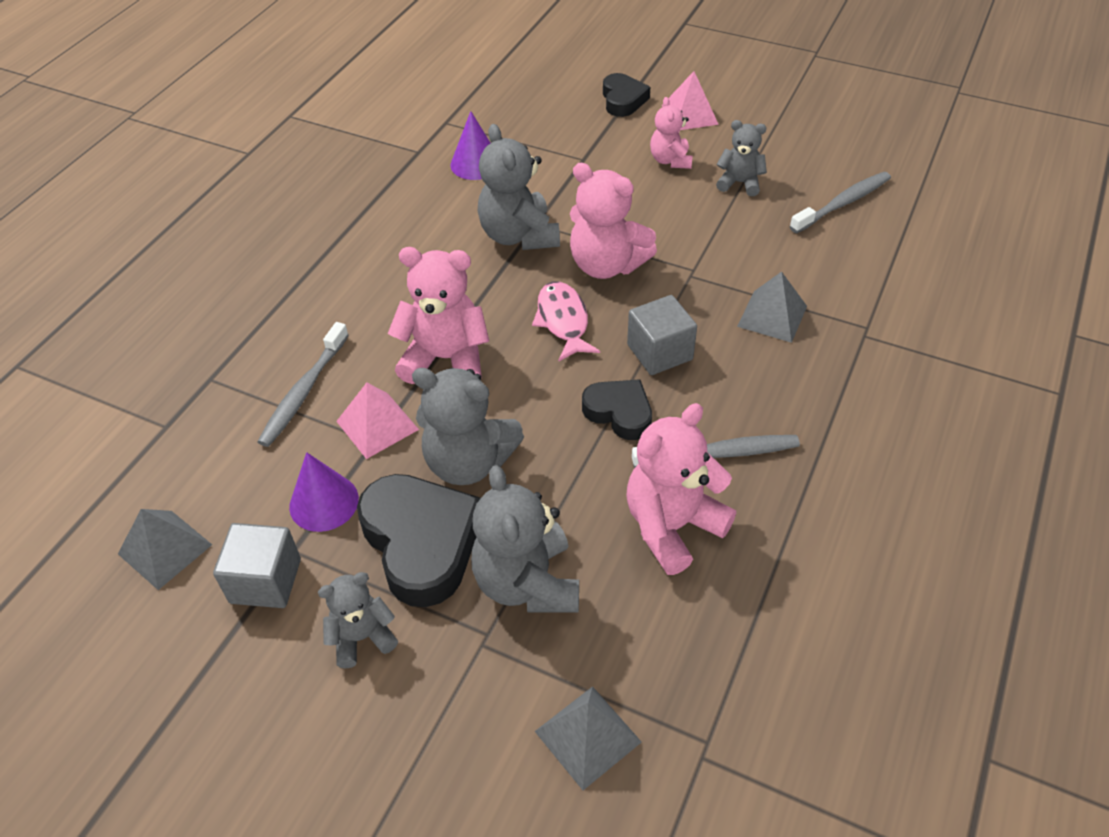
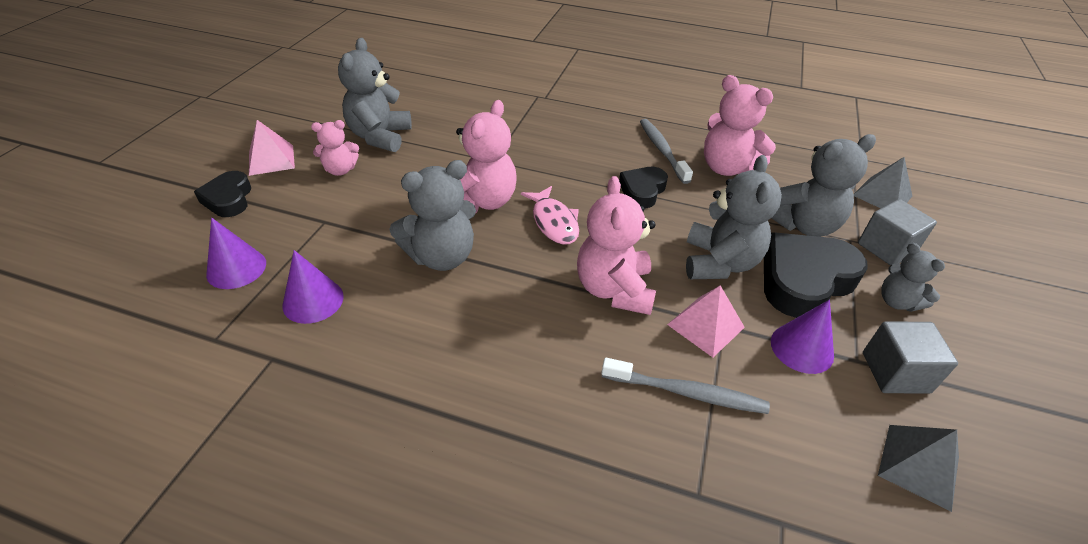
camera: 100 degrees left, 5 degrees down
pink fish [532,281,600,361] -> pink fish turned 90 degrees counterclockwise [521,186,579,245]
black heart [603,73,650,117] -> black heart turned 90 degrees counterclockwise [194,171,251,217]
grey cube [627,295,697,375] -> grey cube moved to [858,199,937,266]
grey teddy bear [716,120,767,196] -> grey teddy bear [338,38,412,152], size x1.70
grey pyramid [737,272,807,343] -> none
grey toothbrush [790,172,891,233] -> none
none -> purple cone [206,218,266,289]

